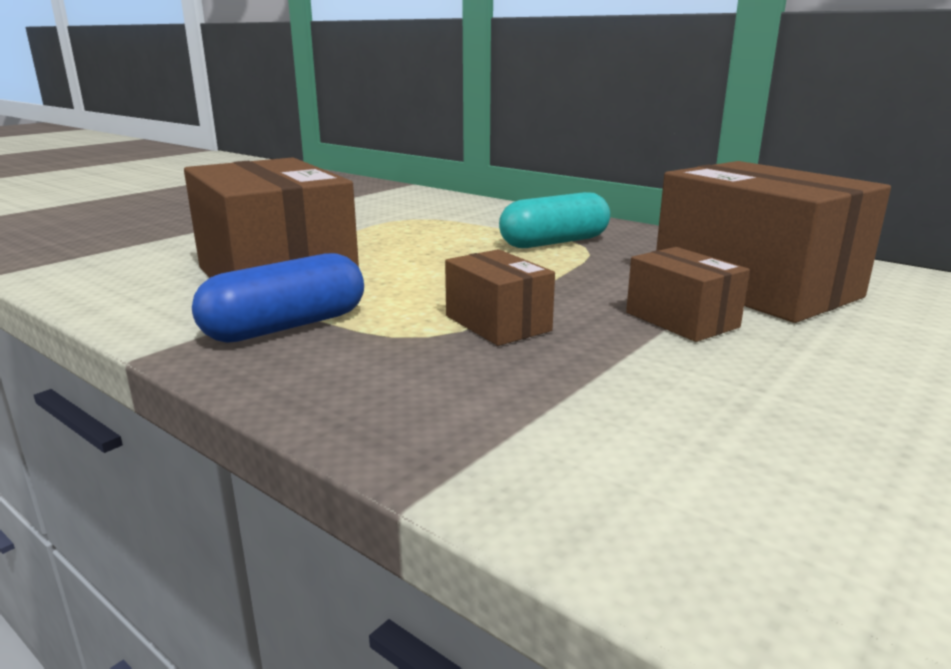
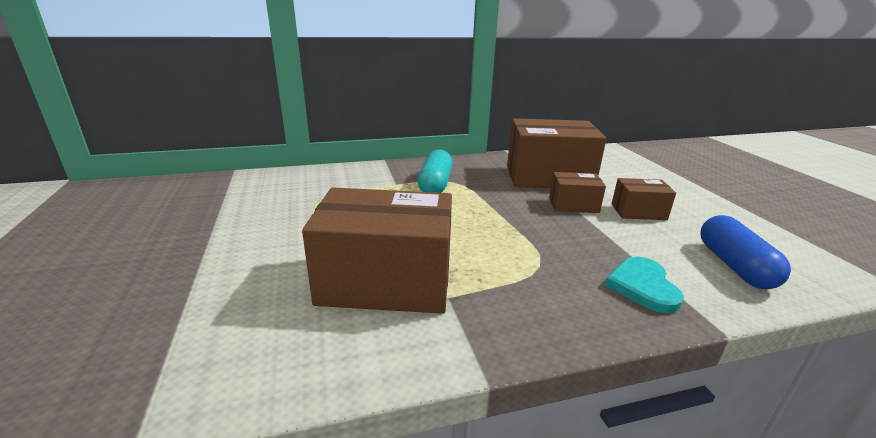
camera: 55 degrees left, 5 degrees up
blue capsule [192,253,364,343] -> blue capsule moved to [700,215,791,289]
brown box [445,249,555,346] -> brown box moved to [612,178,676,220]
none -> turquoise heart [605,257,684,313]

